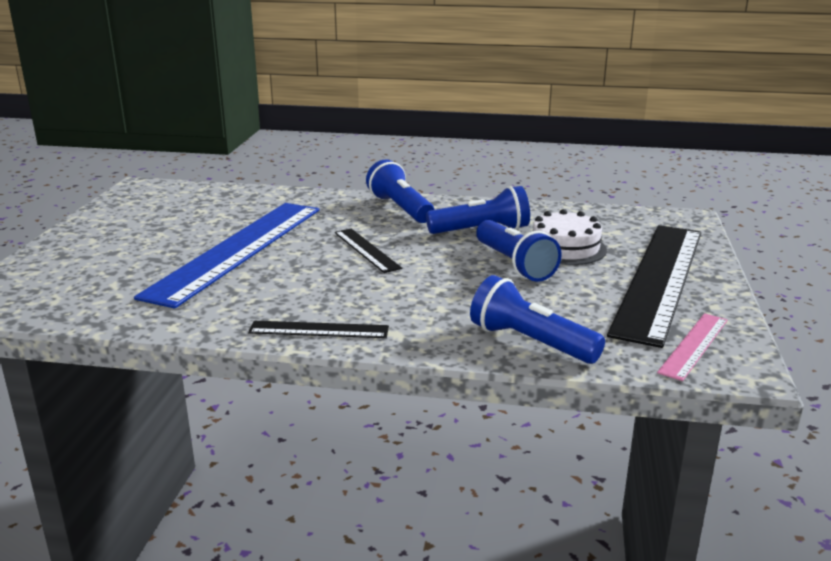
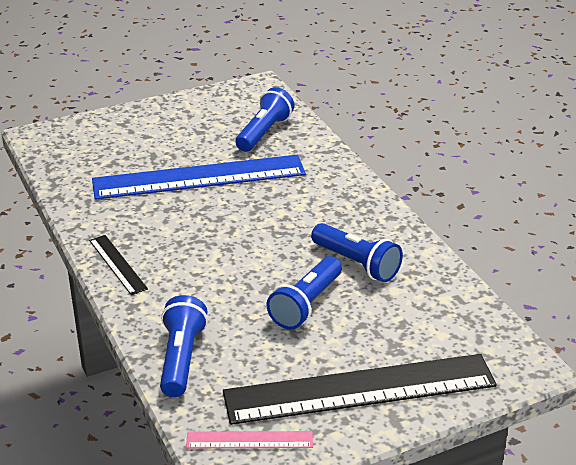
camera: 55 degrees right, 10 degrees up
black ruler [335,229,402,273] -> none
blue flashlight [366,160,434,223] -> blue flashlight moved to [235,87,294,152]
white cake [533,209,607,265] -> none

